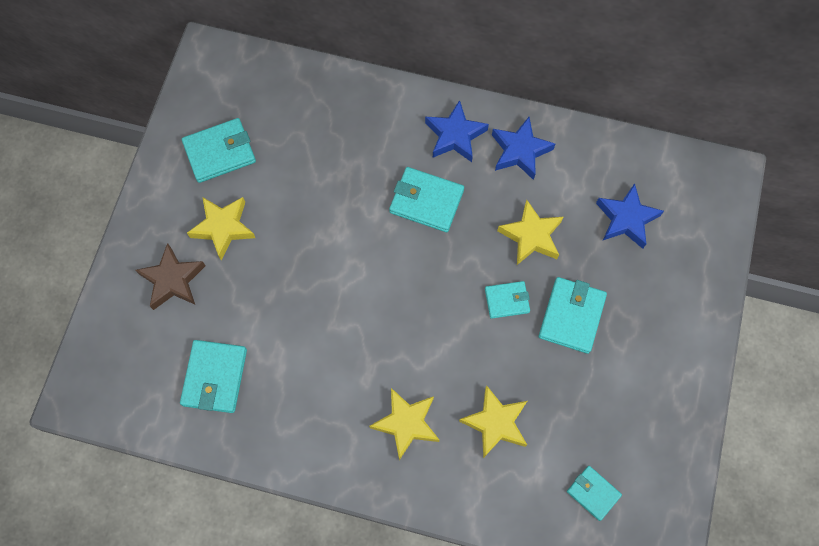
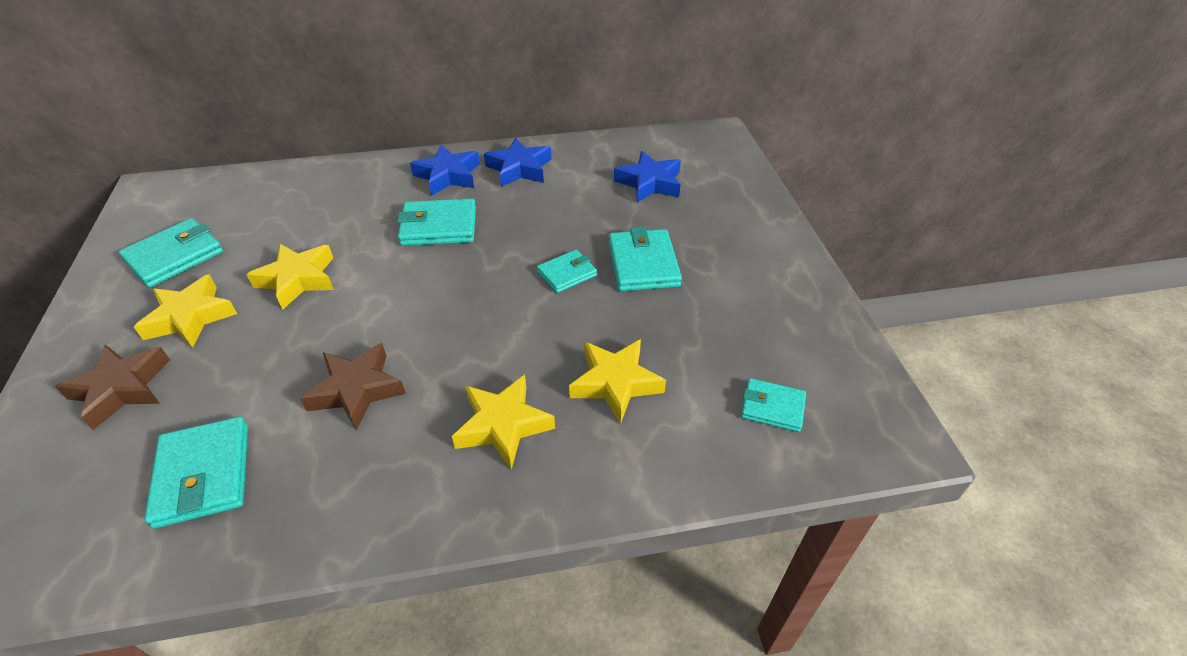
camera: 25 degrees left, 25 degrees down
yellow star [497,200,563,265] -> yellow star moved to [246,244,334,310]
none -> brown star [300,343,406,431]

